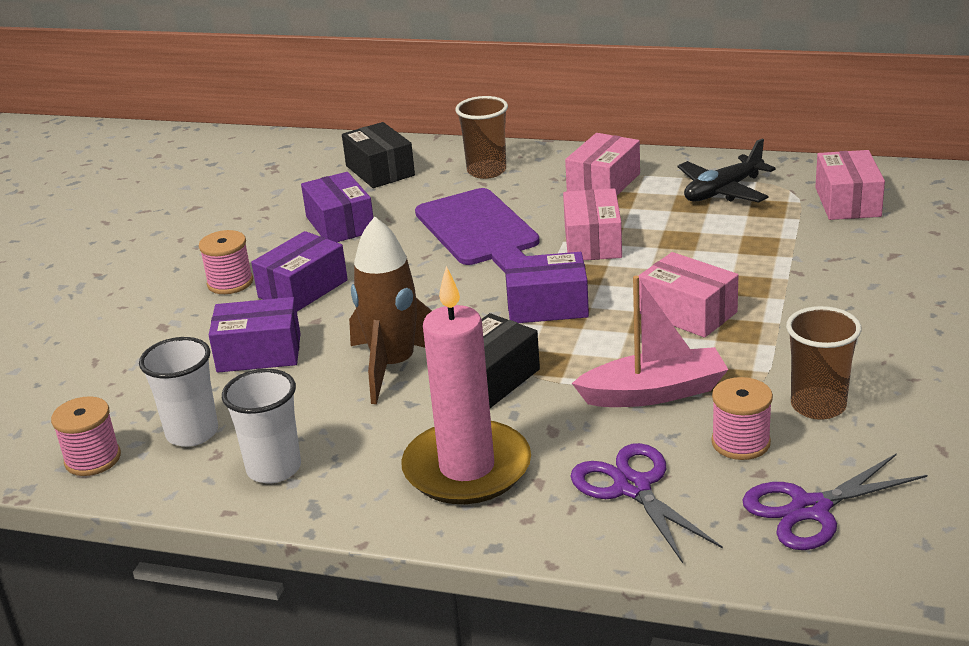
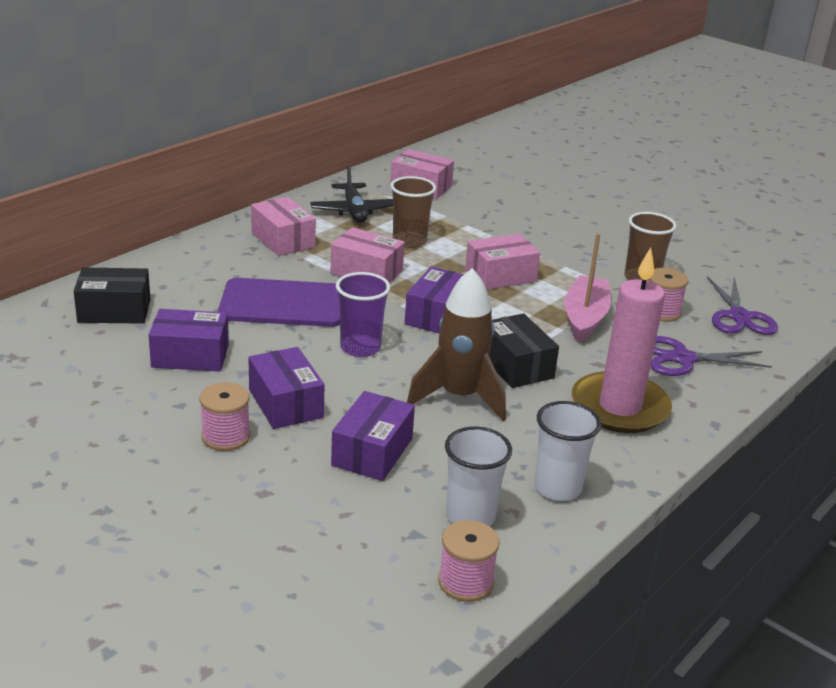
camera: 70 degrees left, 0 degrees up
brown cup [455,96,508,179] -> brown cup moved to [390,176,436,248]
none -> purple cup [336,272,390,357]

